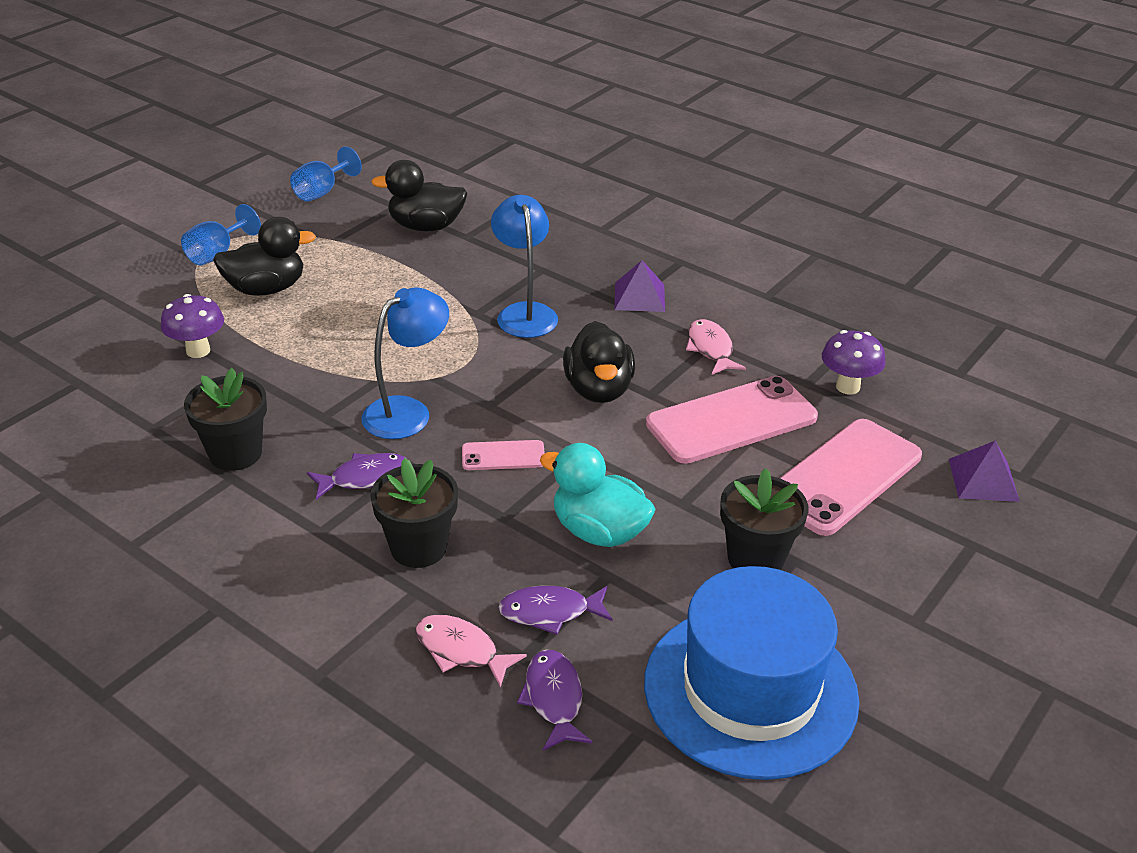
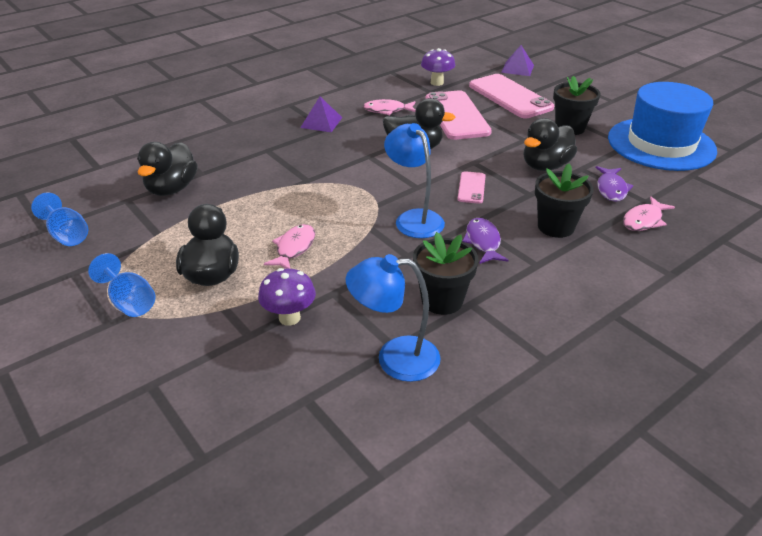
camera: 75 degrees left, 0 degrees up
blue lamp [491,195,558,338] -> blue lamp moved to [346,254,440,382]
purple fish [517,650,592,751] -> none
turquoise duck [540,443,656,547] -> black duck [524,118,577,171]
none -> pink fish [264,224,315,269]

